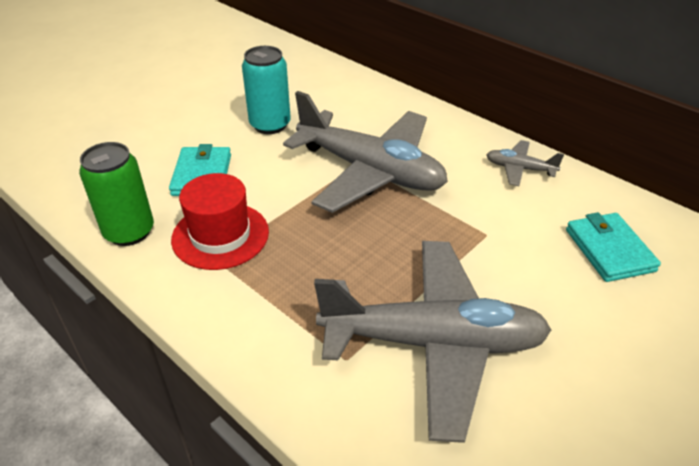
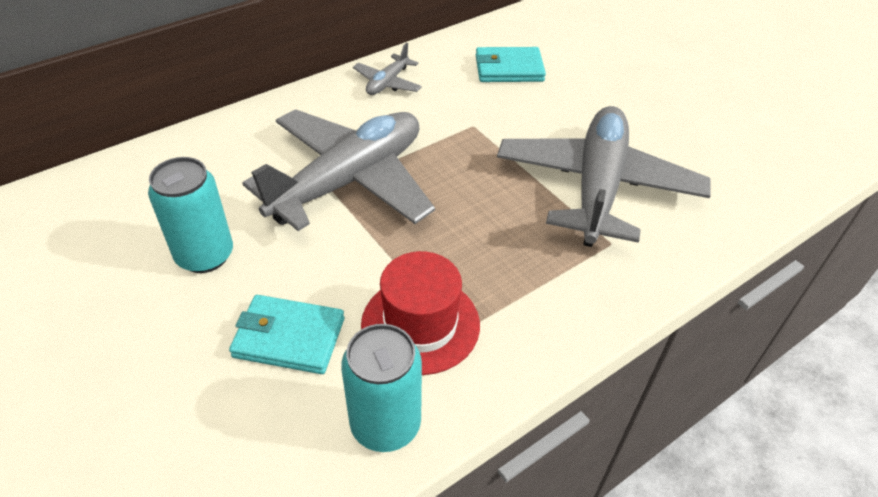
camera: 80 degrees left, 5 degrees up
green can [79,142,154,246] -> turquoise can [341,324,422,452]

